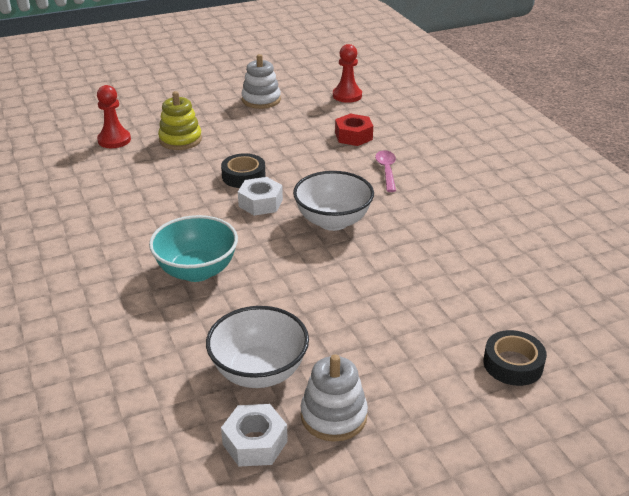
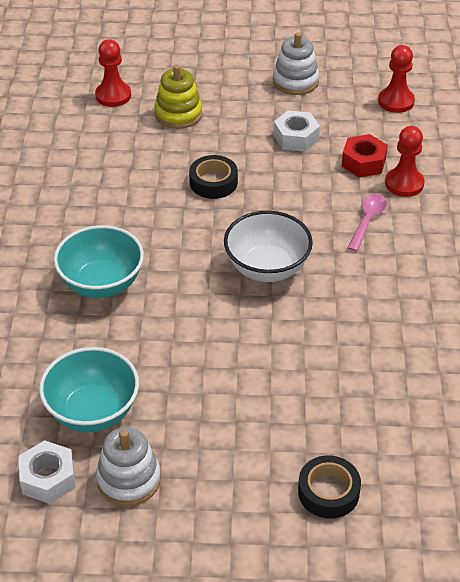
camera: 25 degrees right, 10 degrees up
white bowl [206,306,309,388] -> turquoise bowl [39,347,139,432]
white nut [238,177,283,216] -> white nut moved to [274,110,320,152]
none -> red pawn [385,126,424,197]

